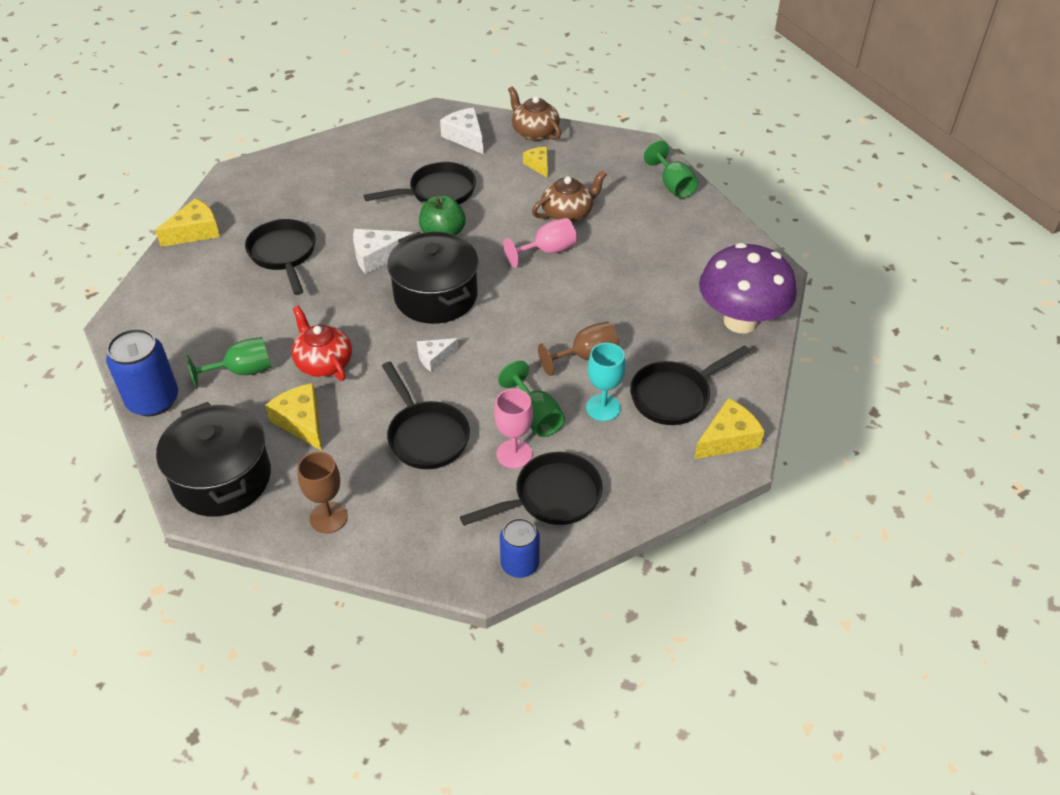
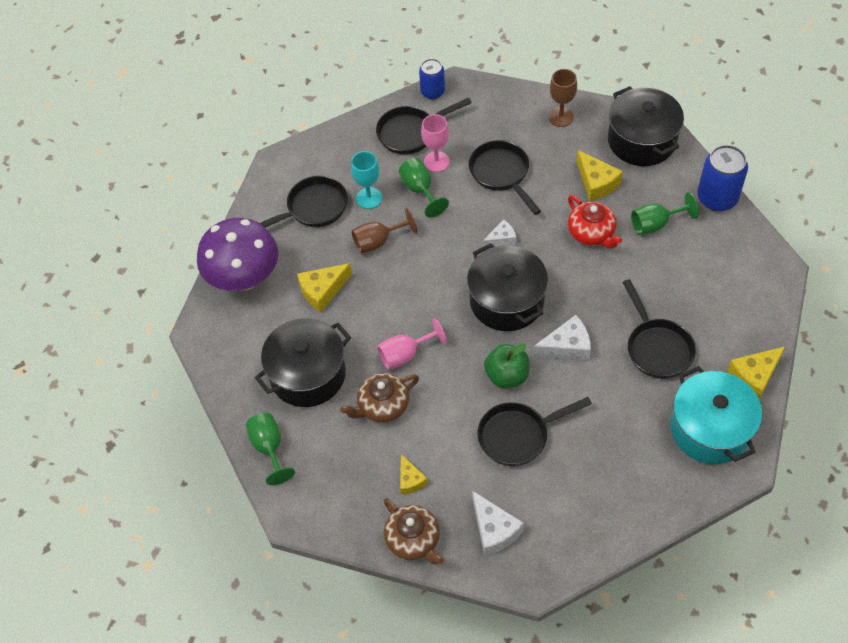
camera: 175 degrees left, 10 degrees up
yellow cheese [694,398,765,459] -> yellow cheese moved to [297,263,352,312]
none -> black pot [255,318,351,407]
none -> turquoise pot [670,366,762,464]

